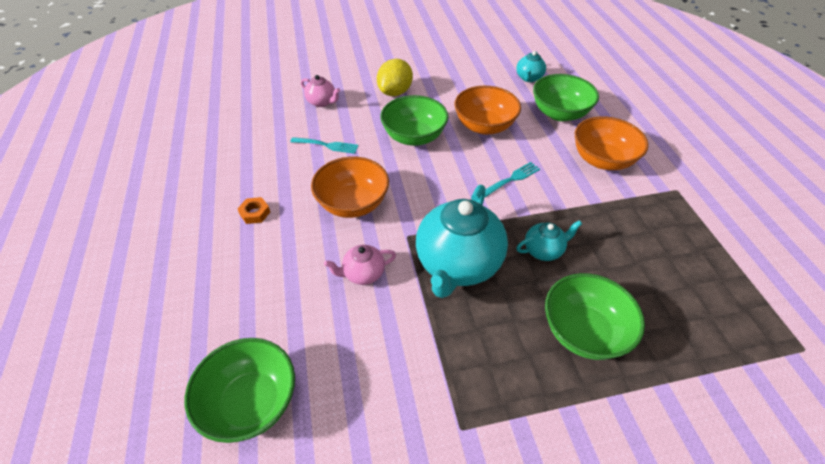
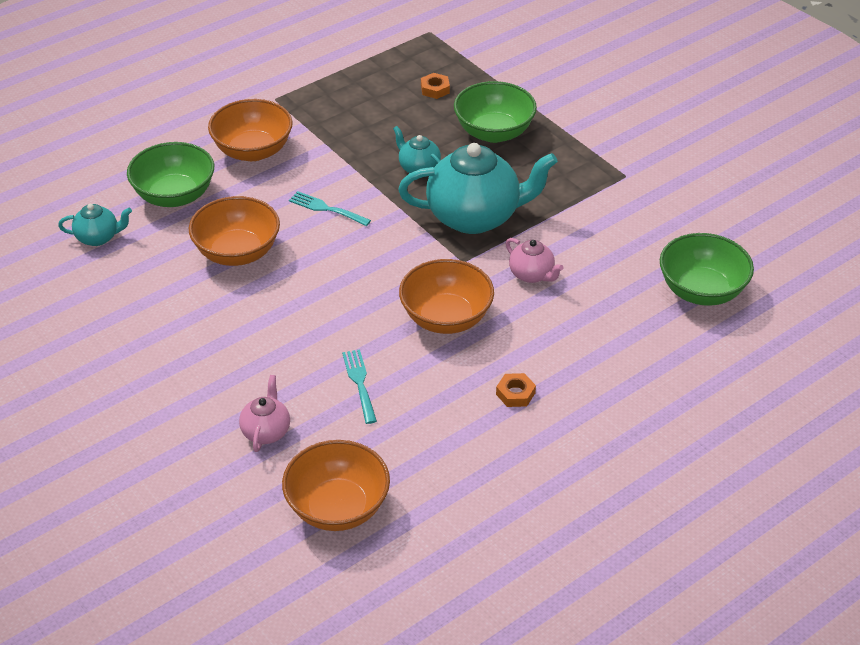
camera: 115 degrees left, 5 degrees down
yellow lemon [377,59,413,96] -> none
green bowl [380,95,448,146] -> none
none -> orange bowl [282,440,390,531]
none -> orange nut [421,73,450,99]

